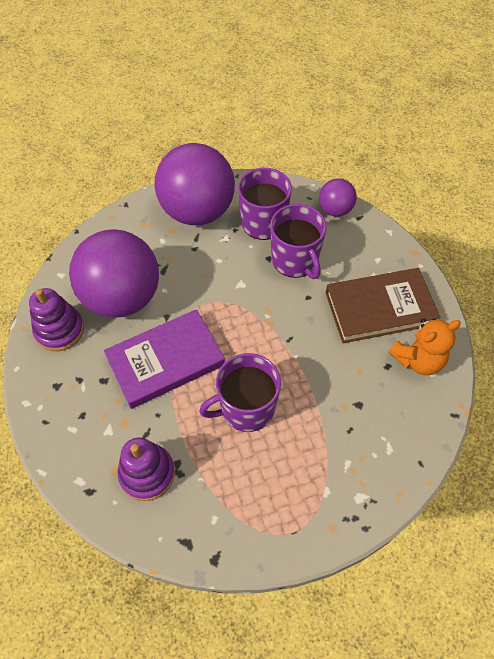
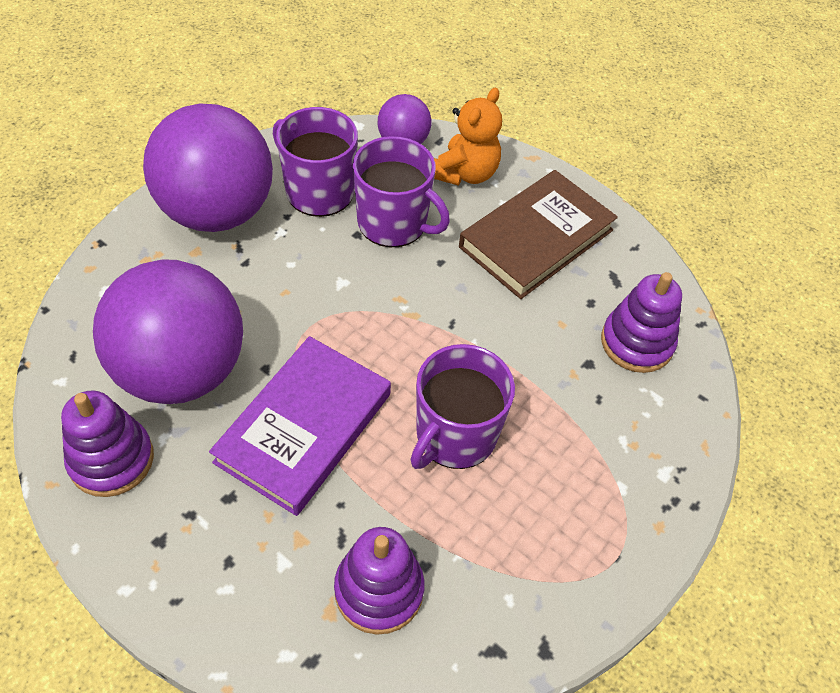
camera: 35 degrees left, 5 degrees down
orange teddy bear [388,318,461,375] -> orange teddy bear moved to [434,88,502,186]
none -> purple stacking toy [601,272,682,373]

